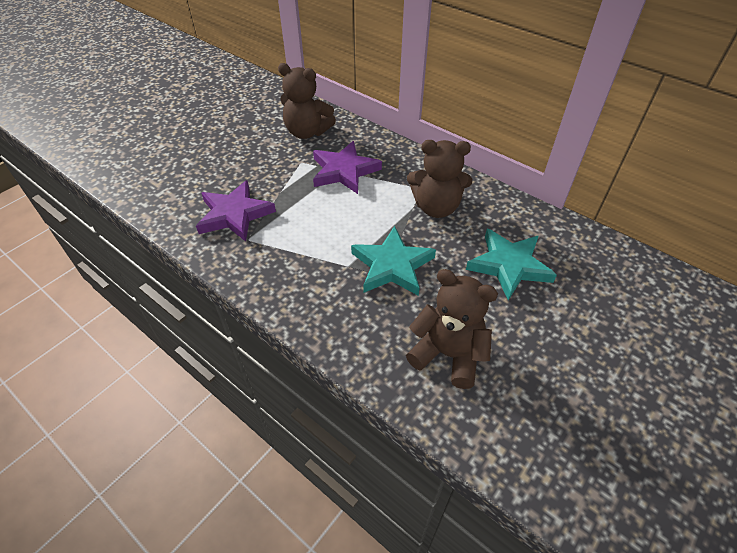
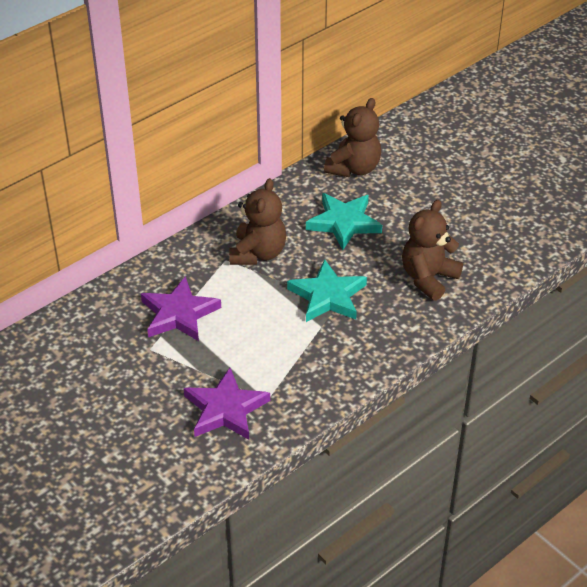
camera: 80 degrees left, 5 degrees down
brown teddy bear [278,63,336,139] -> brown teddy bear moved to [324,98,381,177]

